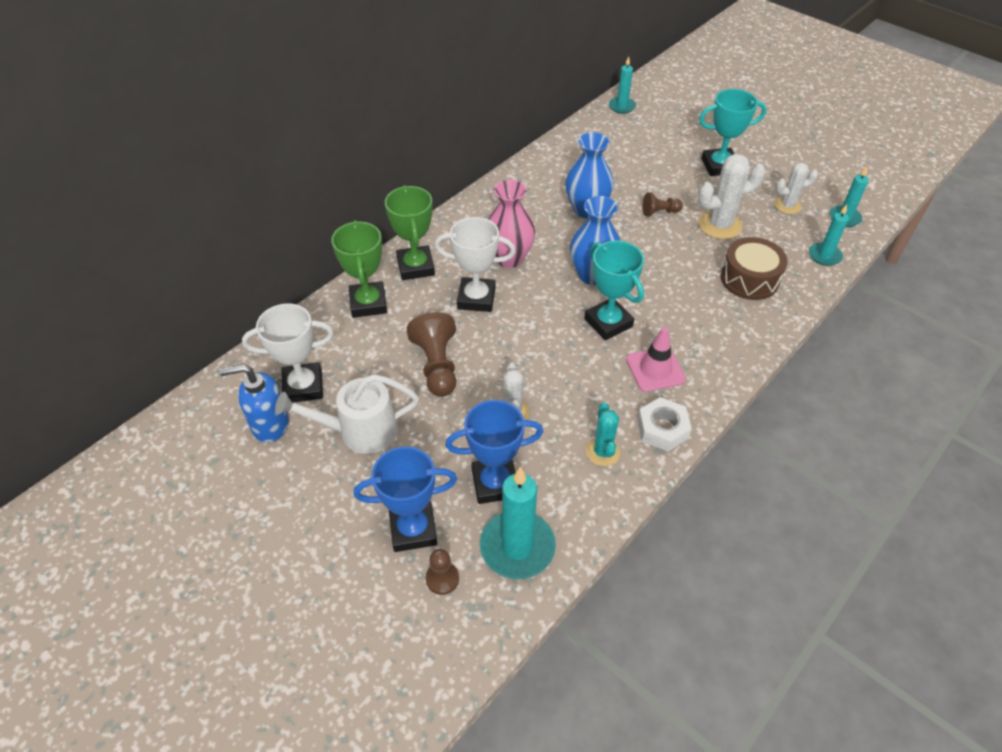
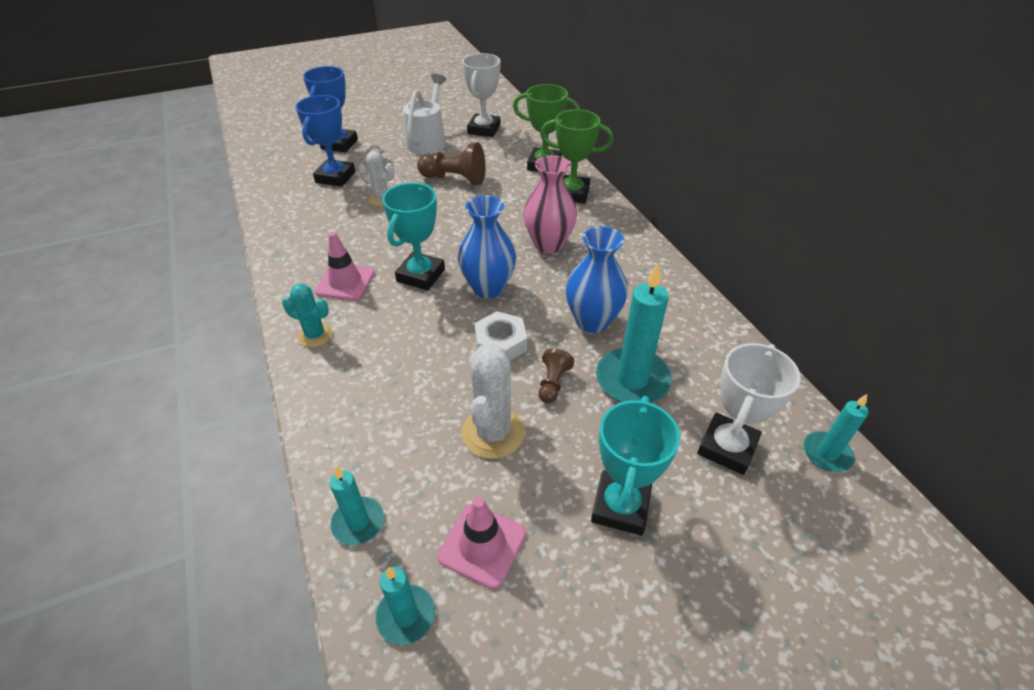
camera: 115 degrees right, 5 degrees down
blue soap dispenser [219,364,289,443] -> none
brown pawn [425,549,459,595] -> none
white trophy [435,217,516,312] -> white trophy moved to [697,343,801,475]
turquoise candle [480,467,556,579] -> turquoise candle moved to [596,263,672,403]
turquoise trophy [584,241,644,340] -> turquoise trophy turned 60 degrees counterclockwise [382,183,445,291]
turquoise cactus [586,402,620,466] -> turquoise cactus moved to [282,283,333,347]
white nut [637,397,692,451] -> white nut moved to [474,311,527,361]
brown drum [721,237,788,300] -> none
white cactus [775,163,818,214] -> pink traffic cone [438,497,526,589]

